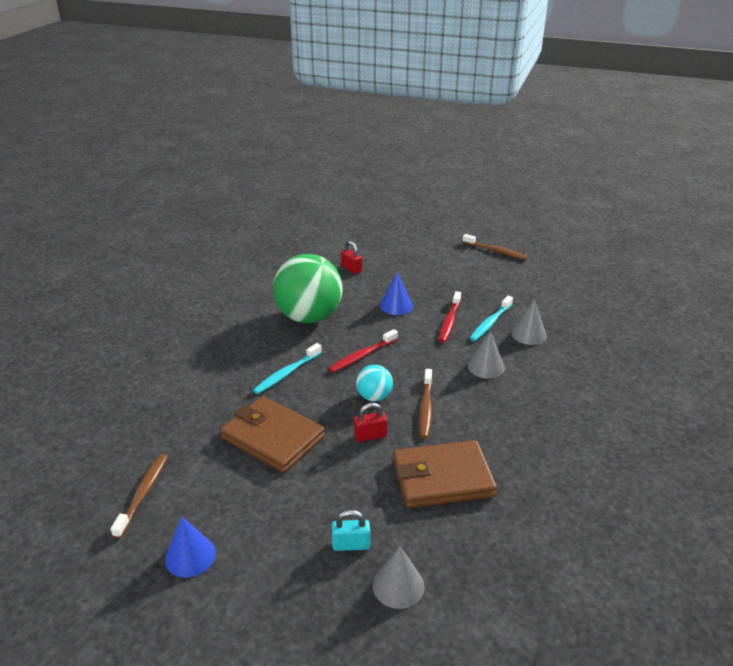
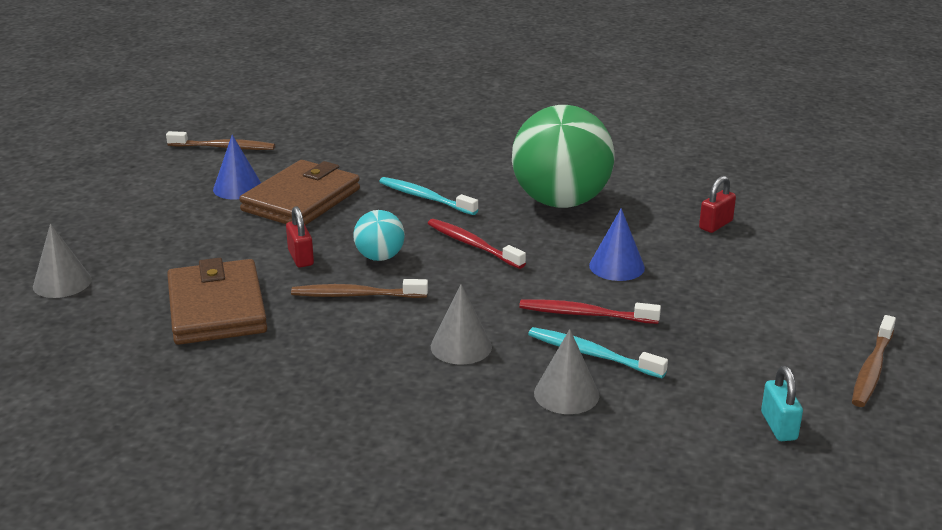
camera: 85 degrees right, 5 degrees down
blue cone [165,517,216,578] -> blue cone moved to [213,135,261,200]
turquoise padlock [332,510,370,551] -> turquoise padlock moved to [761,366,803,441]

